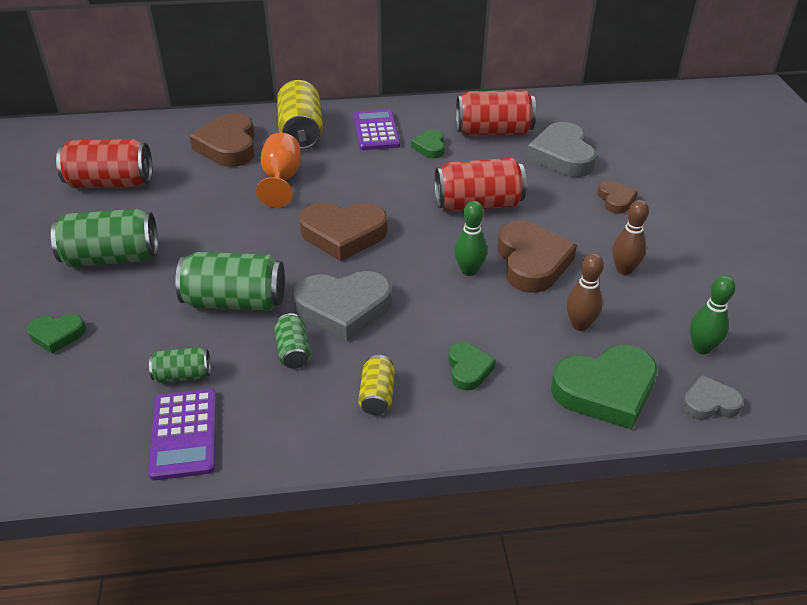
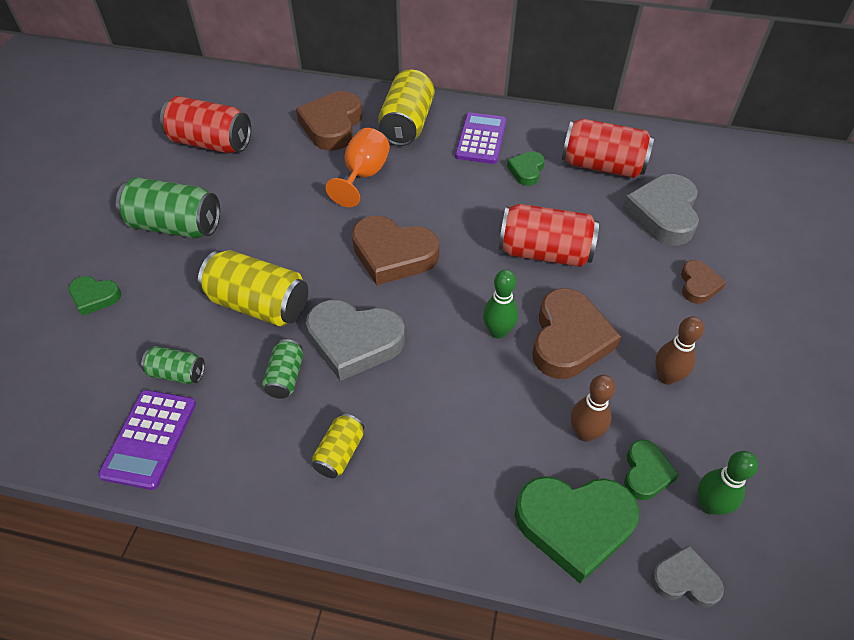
camera: 20 degrees right, 10 degrees up
green can [175,252,285,311] -> yellow can [198,250,308,326]
green heart [448,342,496,391] -> green heart moved to [624,440,679,500]

